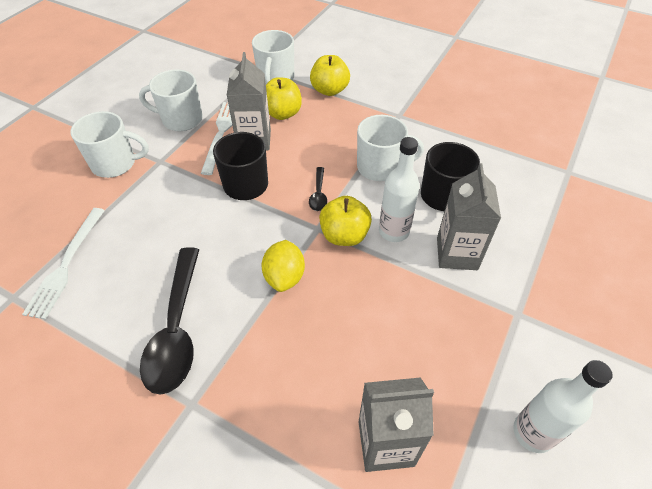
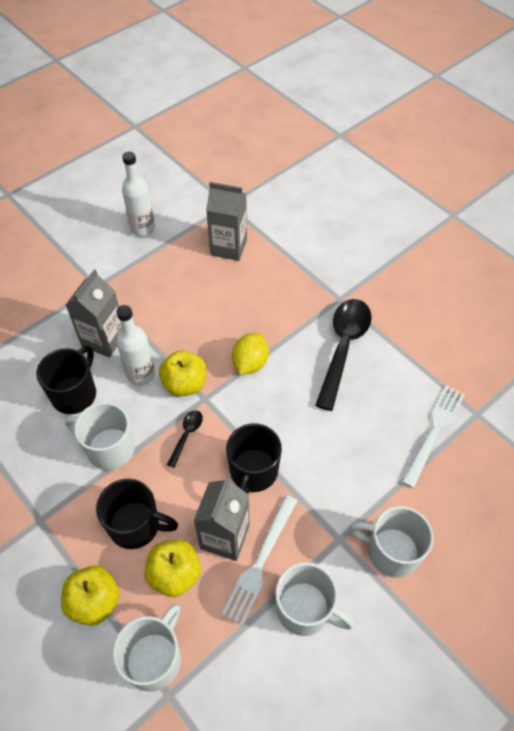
camera: 160 degrees left, 5 degrees up
none -> black mug [96,479,178,549]

